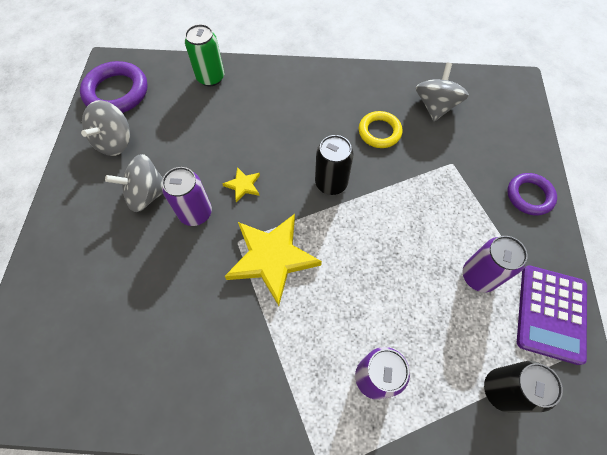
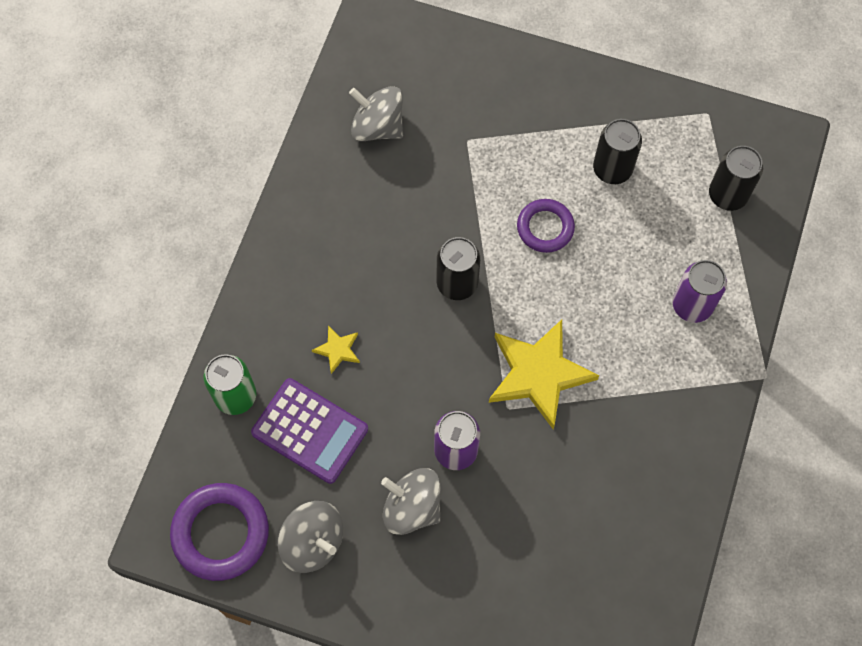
camera: 75 degrees left, 5 degrees up
grey spinning top [105,154,163,212] -> grey spinning top turned 120 degrees clockwise [381,468,441,535]
yellow star [222,167,260,203] -> yellow star moved to [312,326,360,374]
yellow ring [359,111,402,148] -> none
purple can [463,236,527,292] -> black can [593,119,642,184]
purple ring [507,173,557,216] -> purple ring moved to [517,199,575,253]
purple calculator [517,265,587,365] -> purple calculator moved to [251,378,368,484]

